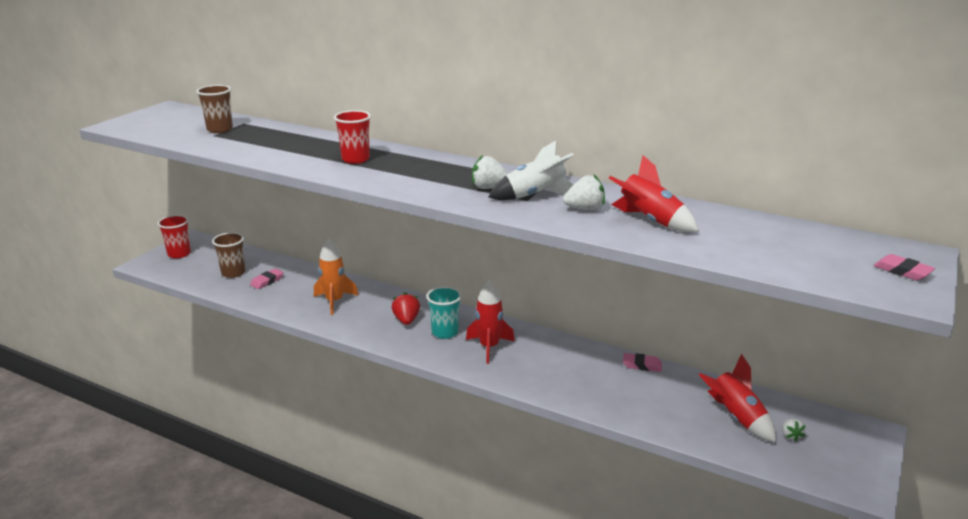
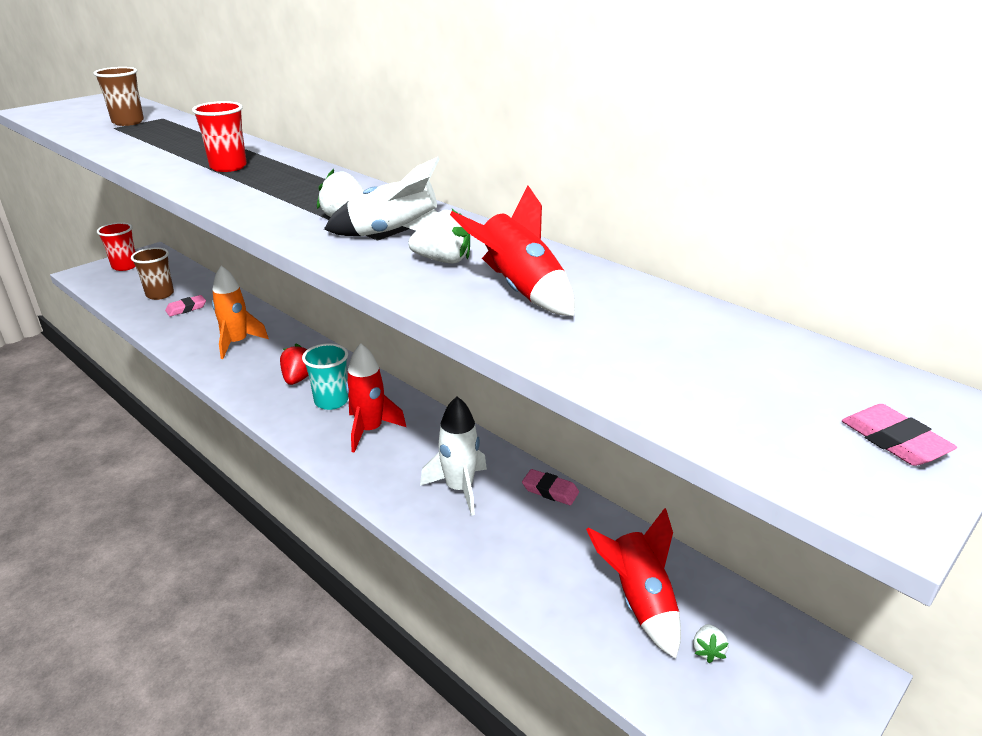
camera: 15 degrees right, 5 degrees up
none -> white rocket [420,397,487,516]

